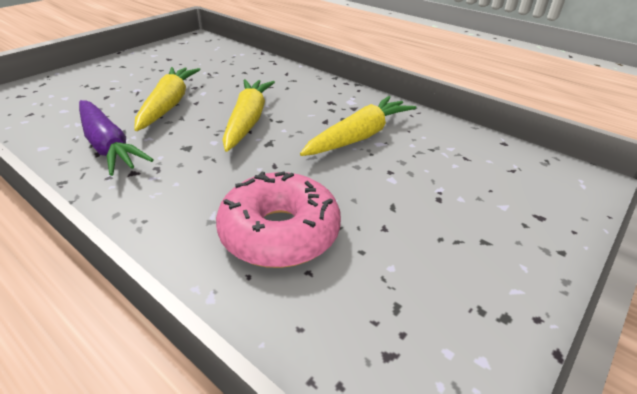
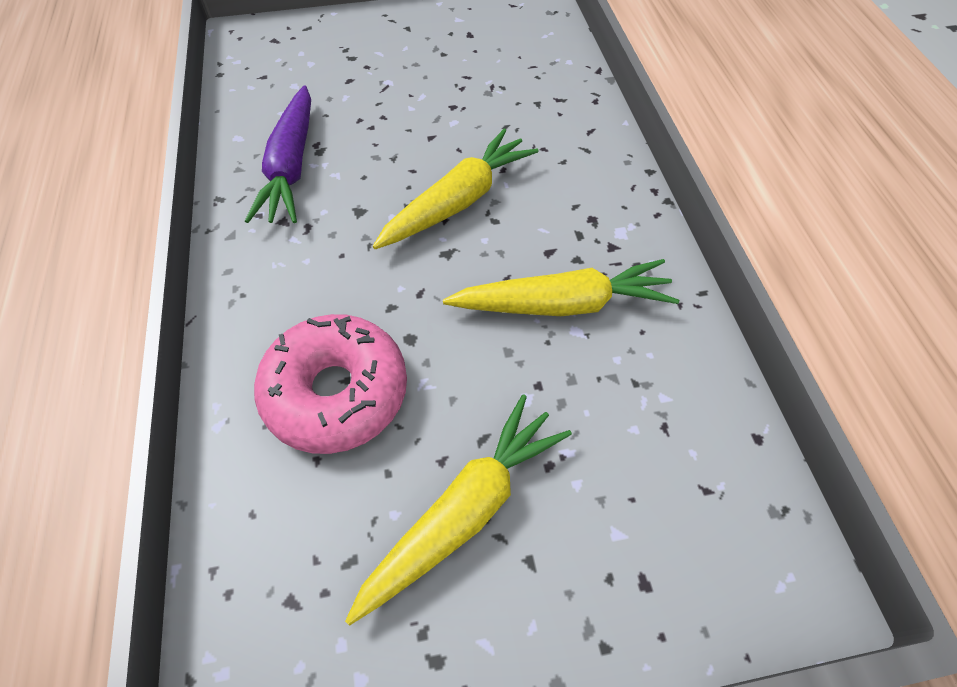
camera: 40 degrees right, 20 degrees up
yellow carrot [134,67,201,131] -> yellow carrot moved to [345,394,572,626]

